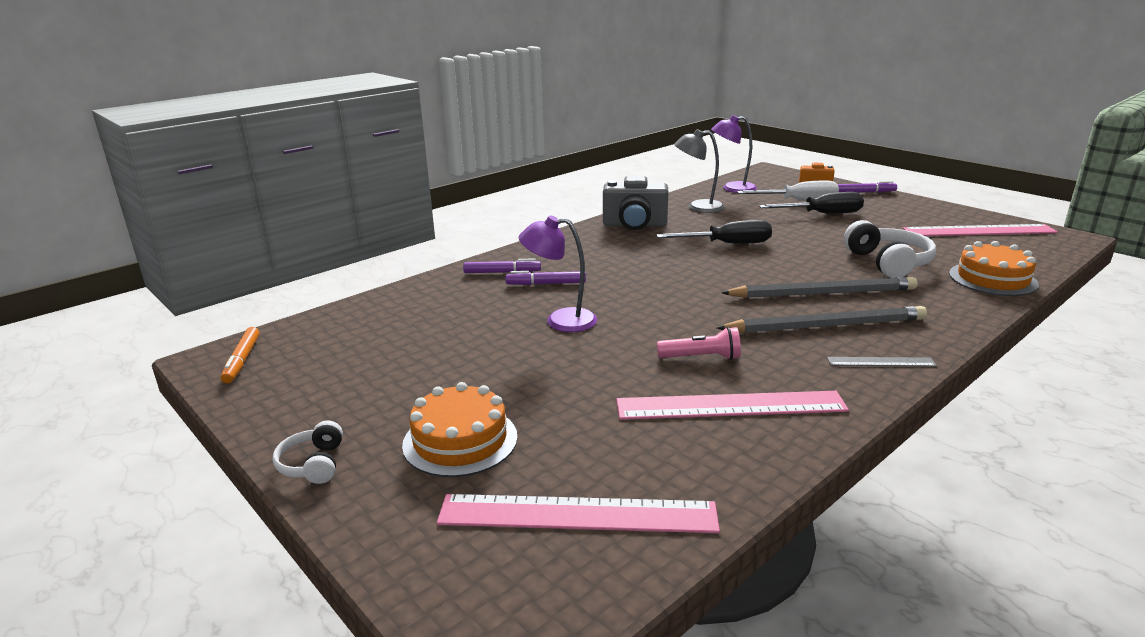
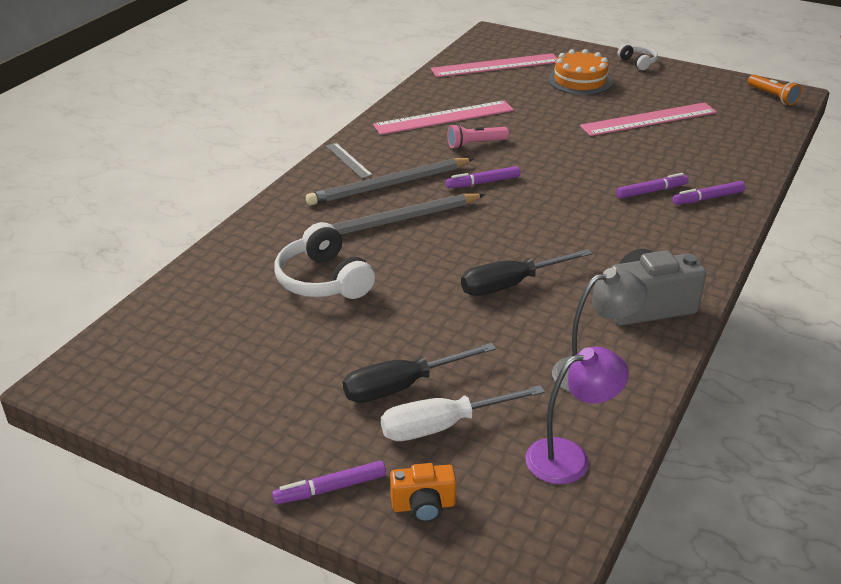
camera: 160 degrees right, 10 degrees up
orange marker [221,327,260,383] -> orange flashlight [748,75,801,105]
purple lamp [519,215,597,332] -> none
grey ruler [827,357,937,367] -> grey ruler turned 75 degrees clockwise [326,143,373,179]
pink ruler [903,224,1058,236] -> pink ruler moved to [580,102,717,136]
orange cake [949,241,1039,296] -> none
none -> purple marker [446,166,520,188]

